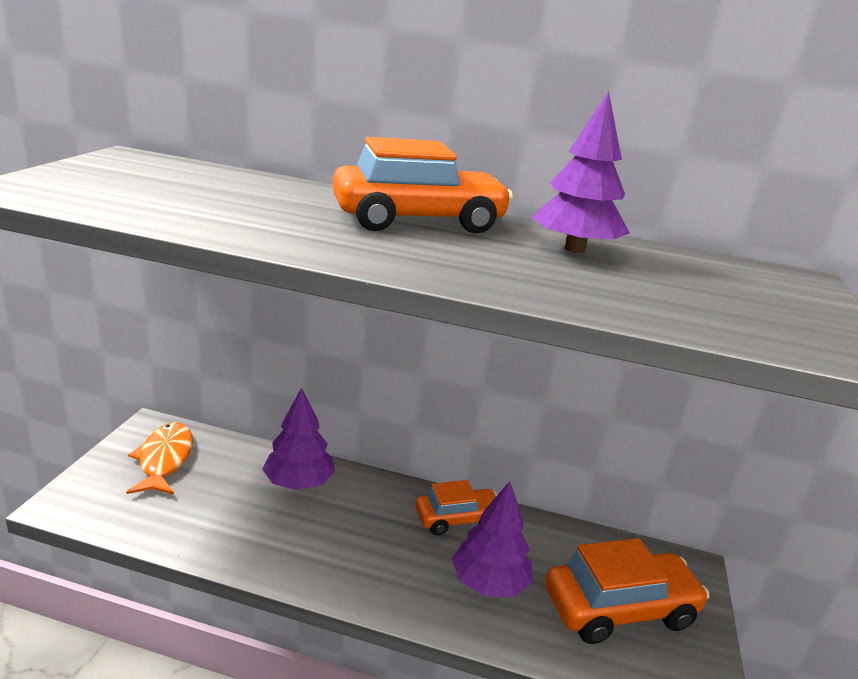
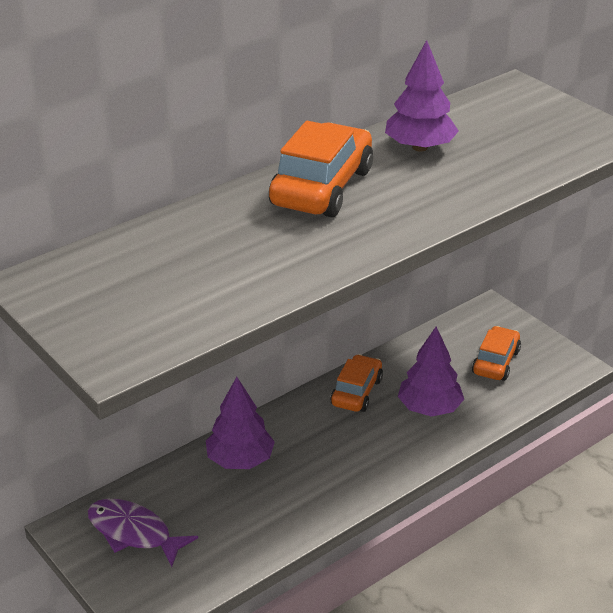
camera: 50 degrees left, 10 degrees up
orange fish [126,422,193,495] -> purple fish [88,499,198,567]
orange car [545,538,709,644] -> orange car [472,326,521,381], size x0.63

